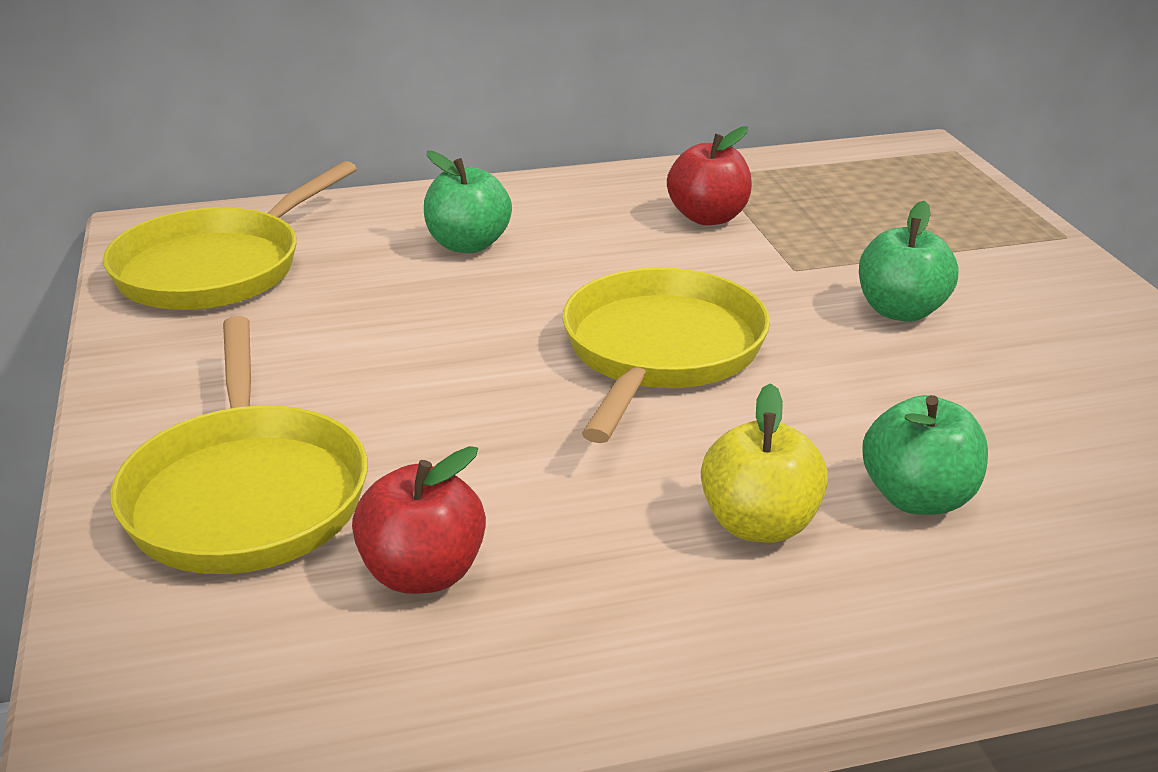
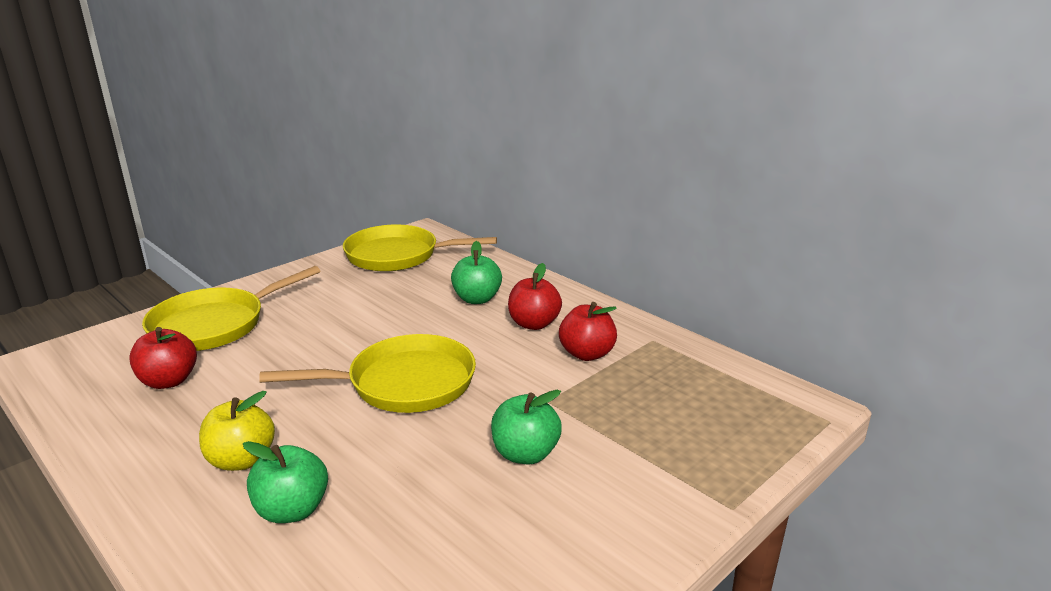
camera: 60 degrees right, 5 degrees down
none -> red apple [508,263,562,330]

